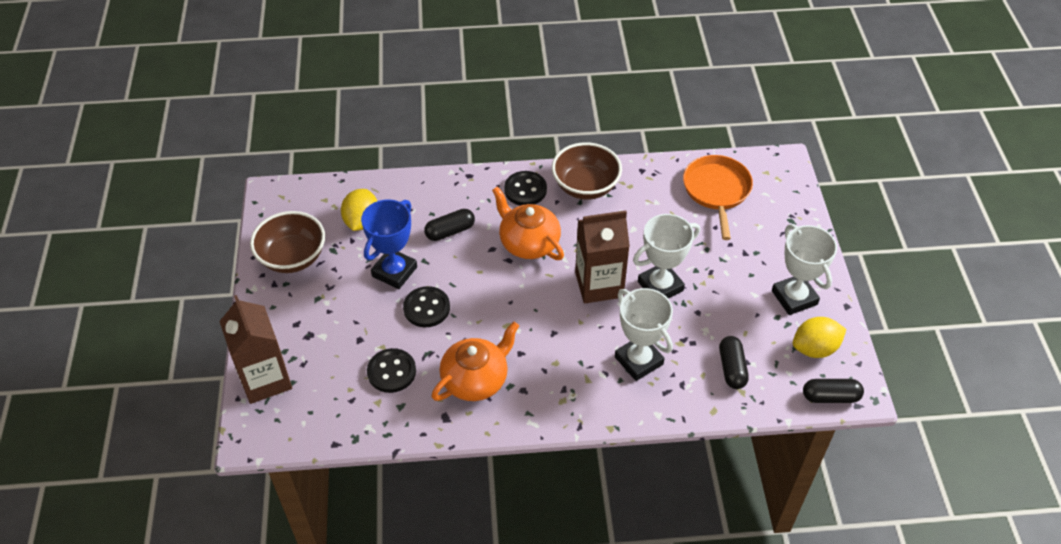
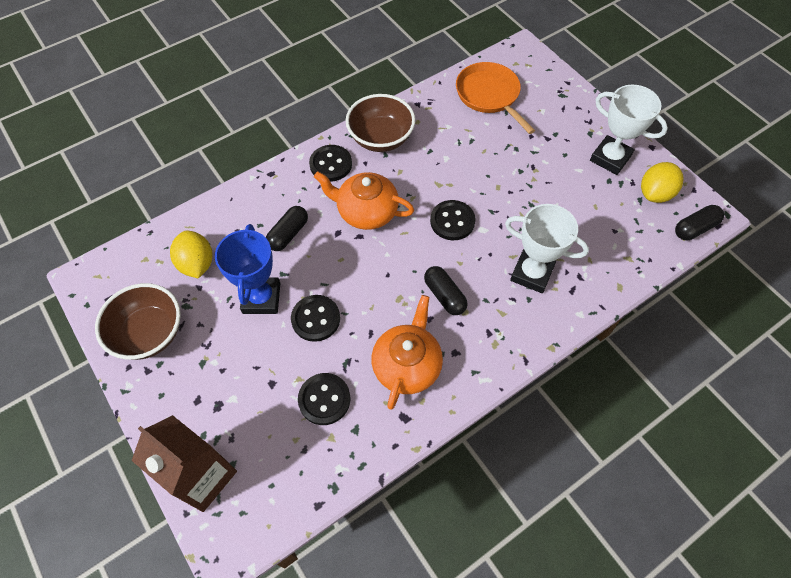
camera: 30 degrees left, 10 degrees up
brown carton [575,210,630,303] -> black button [430,200,476,240]
white trophy [633,214,700,298] -> none
black capsule [719,336,749,389] -> black capsule moved to [424,266,468,315]

